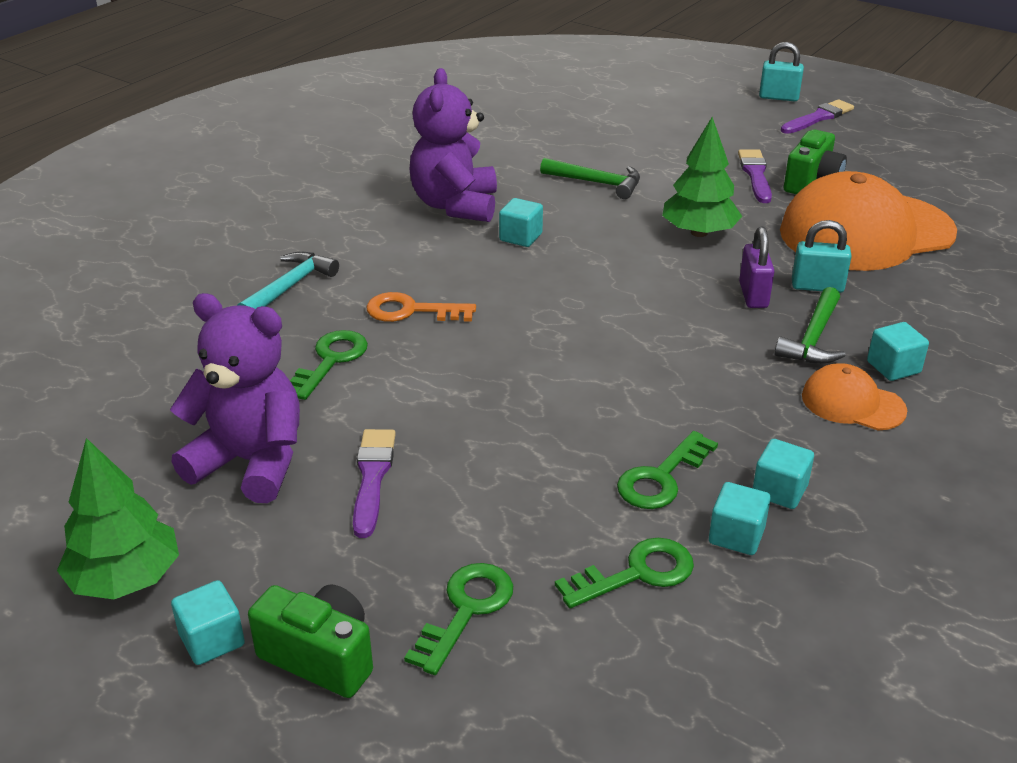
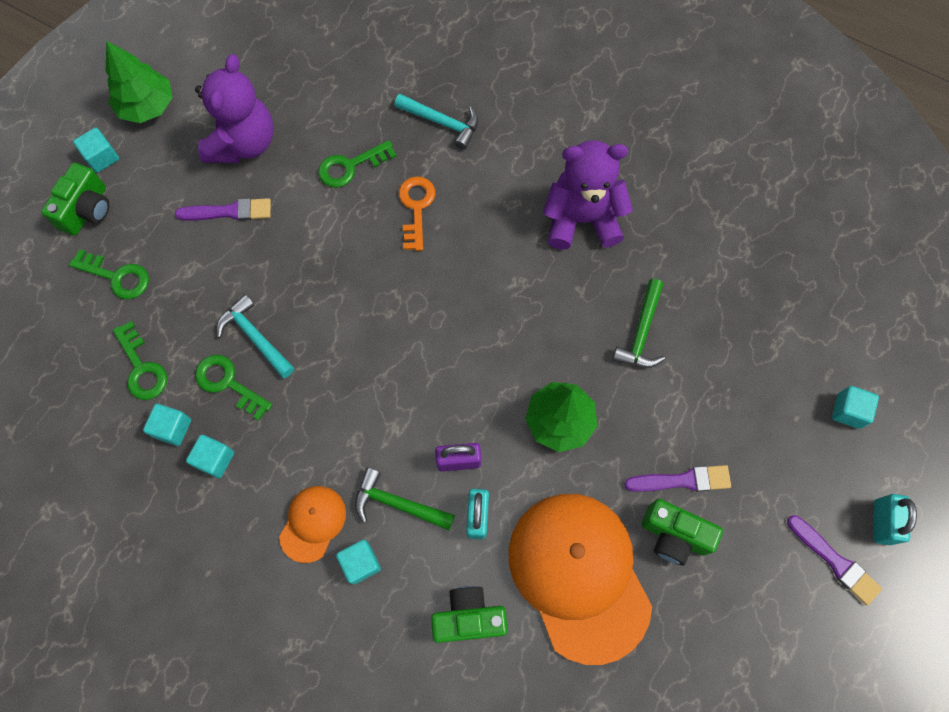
camera: 85 degrees right, 35 degrees up
green key [290,330,368,400] -> green key turned 135 degrees clockwise [318,140,397,188]
turquoise cube [499,198,543,247] -> turquoise cube moved to [832,386,879,429]
none -> turquoise hammer [217,294,294,378]
none -> green camera [431,586,508,643]

